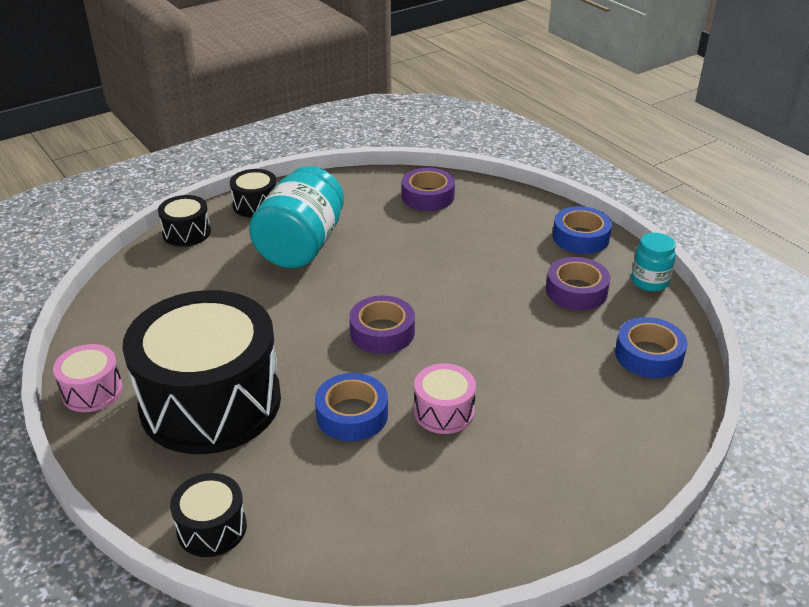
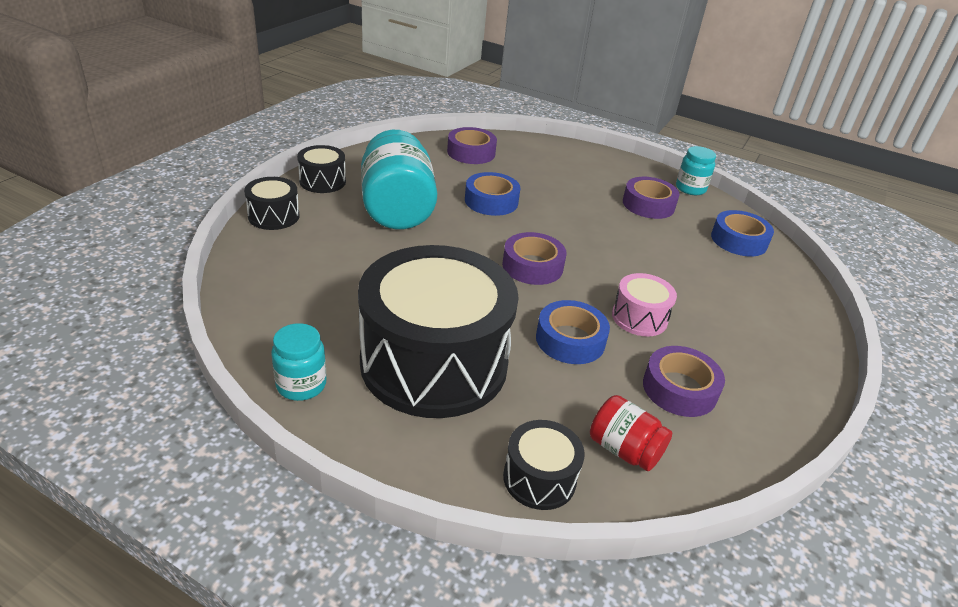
camera: 30 degrees left, 0 degrees up
pink drum [53,344,123,412] -> turquoise jar [271,323,327,401]
blue tape [553,206,612,254] -> blue tape moved to [465,172,521,216]
none -> red jar [590,395,672,471]
none -> purple tape [643,346,725,417]

